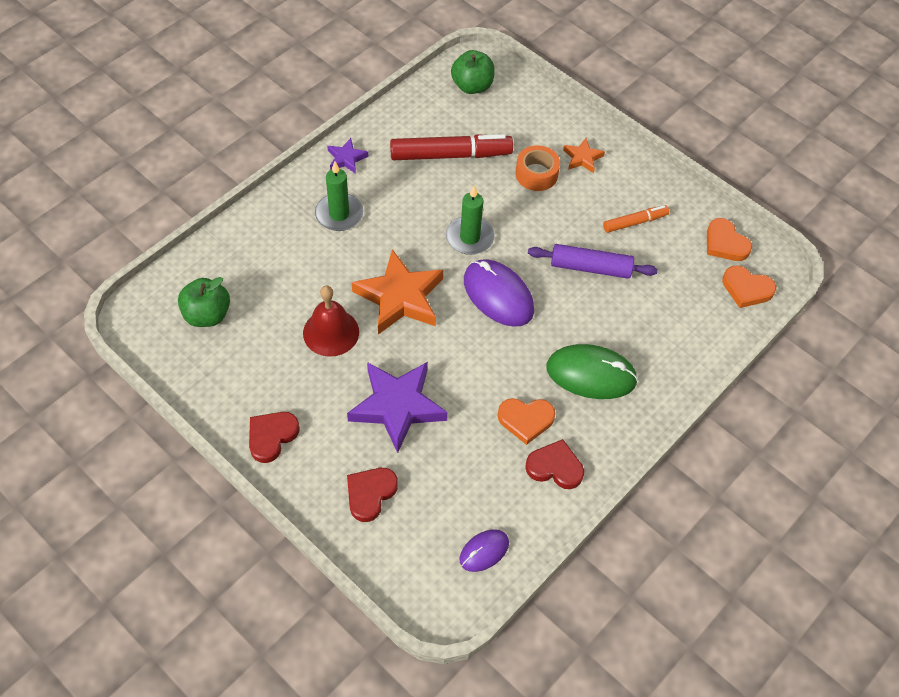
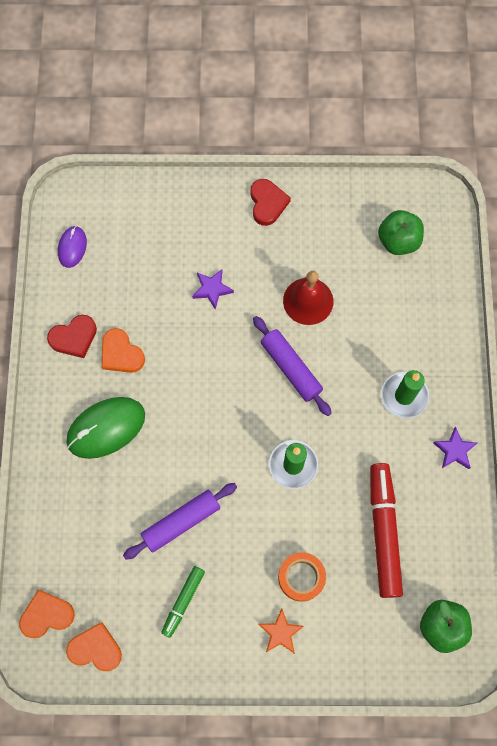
camera: 140 degrees right, 15 degrees up
purple star [347,362,448,453] -> purple star [192,269,234,309], size x0.49
red heart [347,468,398,522] -> none
orange star [352,249,443,335] -> purple rolling pin [253,316,332,416]
red marker [390,134,513,160] -> red marker turned 135 degrees clockwise [370,463,403,598]
purple mouse [464,259,534,327] -> none
orange heart [498,398,555,445] -> orange heart turned 90 degrees counterclockwise [102,328,145,373]
orange marker [603,205,669,233] -> green marker [161,566,205,638]

